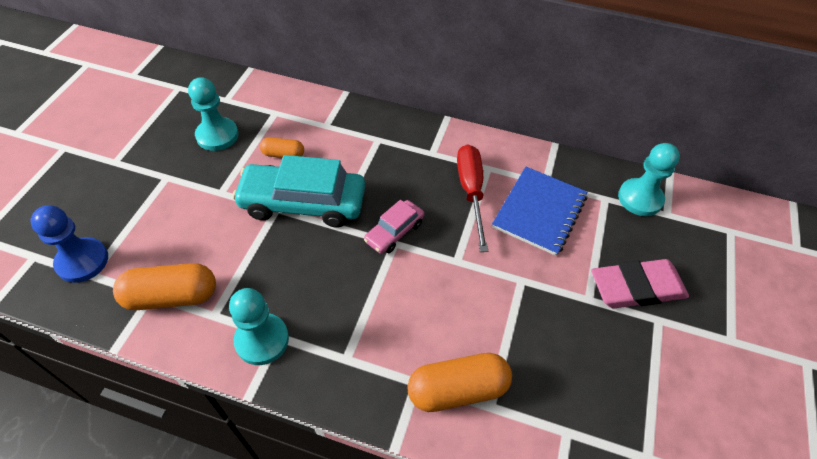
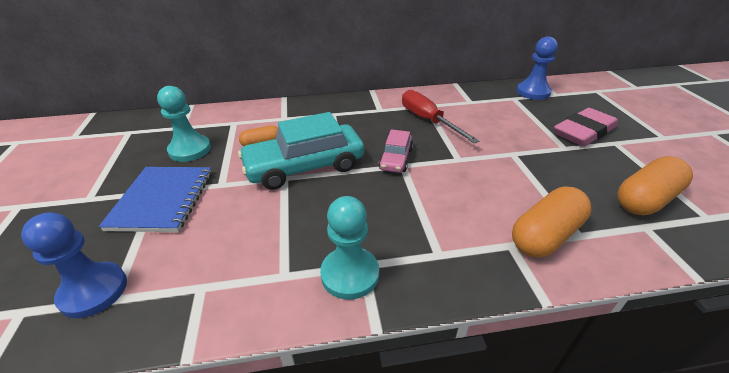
camera: 25 degrees left, 15 degrees down
orange capsule [113,263,216,310] -> orange capsule moved to [617,156,693,215]
blue notebook [492,167,588,256] -> blue notebook moved to [99,167,212,232]
turquoise pawn [618,143,680,216] -> blue pawn [516,36,558,100]

